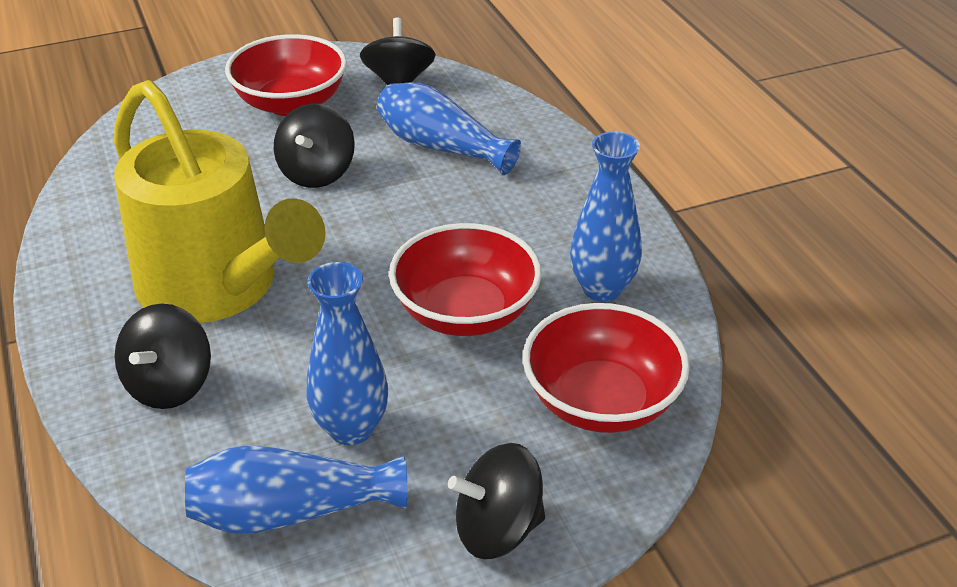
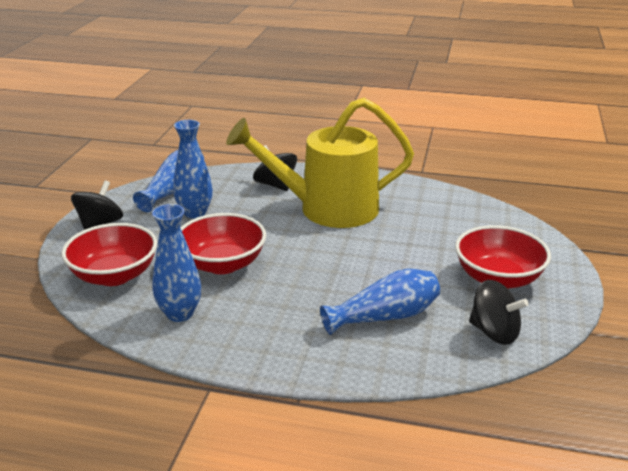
camera: 125 degrees right, 10 degrees down
black spinning top [274,104,355,188] -> none

